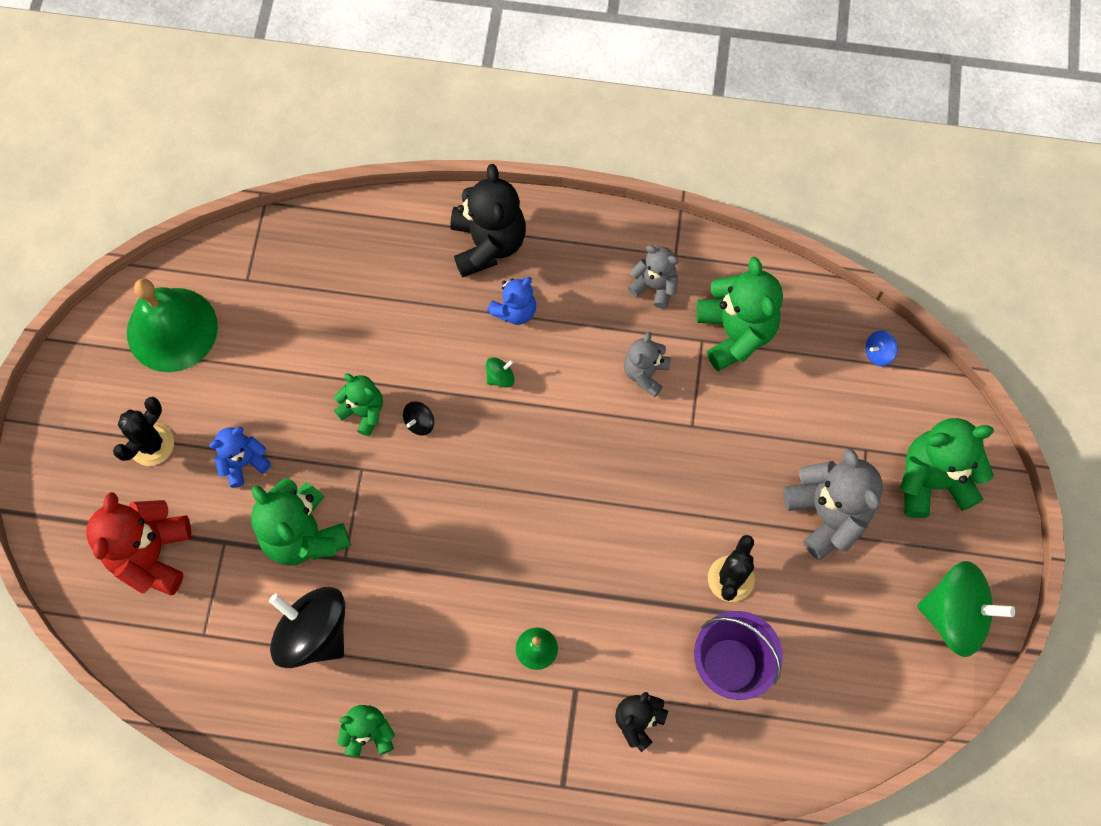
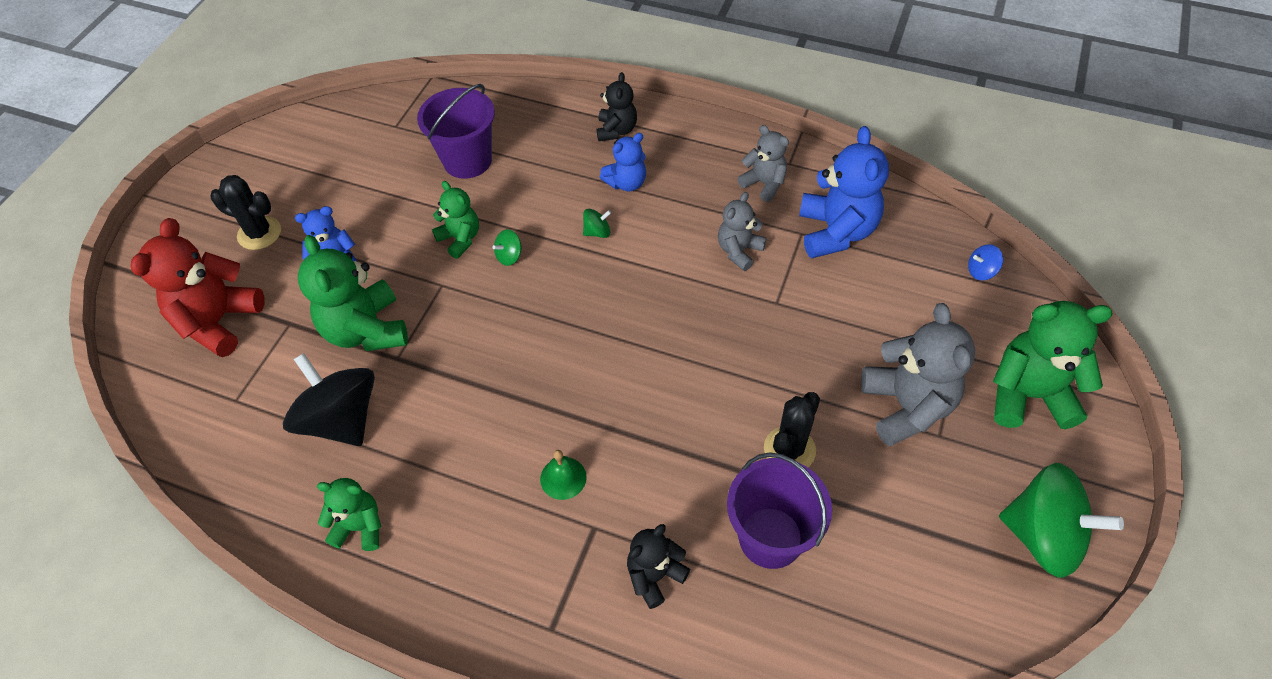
camera: 15 degrees right, 15 degrees down
black cactus [113,397,174,466] -> black cactus turned 60 degrees clockwise [211,175,281,250]
green bell [127,279,218,372] -> none
black spinning top [403,401,434,436] -> green spinning top [492,229,522,266]
black teddy bear [450,164,526,278] -> black teddy bear [597,72,637,141], size x0.58
green teddy bear [696,257,783,371] -> blue teddy bear [799,126,889,258]
none -> purple bucket [417,84,495,179]

